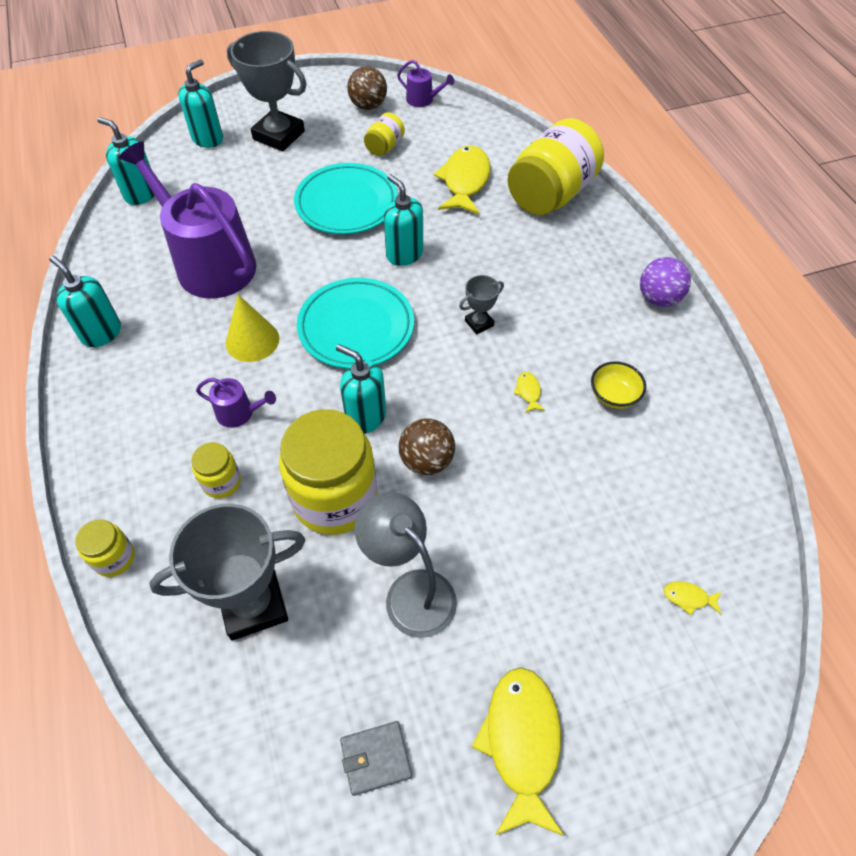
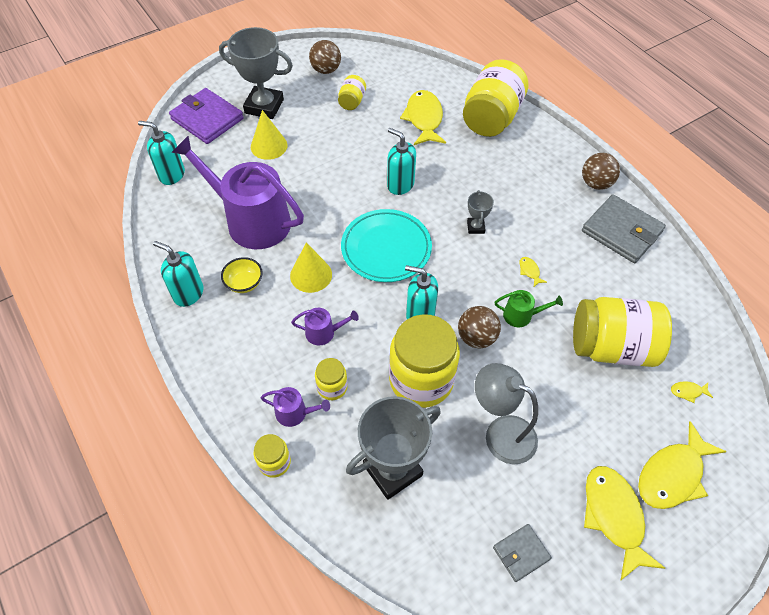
camera: 15 degrees left, 0 degrees up
turquoise soap dispenser [178,59,223,148] -> purple wallet [169,88,244,144]
turquoise plate [294,163,398,234] -> none
purple watering can [397,60,454,107] -> purple watering can moved to [261,387,330,427]
grey trophy [459,275,504,334] -> grey trophy turned 45 degrees counterclockwise [467,190,494,234]
yellow bowl [591,361,646,409] -> yellow bowl moved to [221,257,263,293]
purple ball [640,257,691,307] -> brown ball [582,153,620,190]
none -> yellow cone [251,110,288,160]
none -> green watering can [495,290,563,327]
none -> yellow jar [573,297,672,367]
none -> grey wallet [582,194,666,263]
none -> yellow fish [638,421,727,509]

